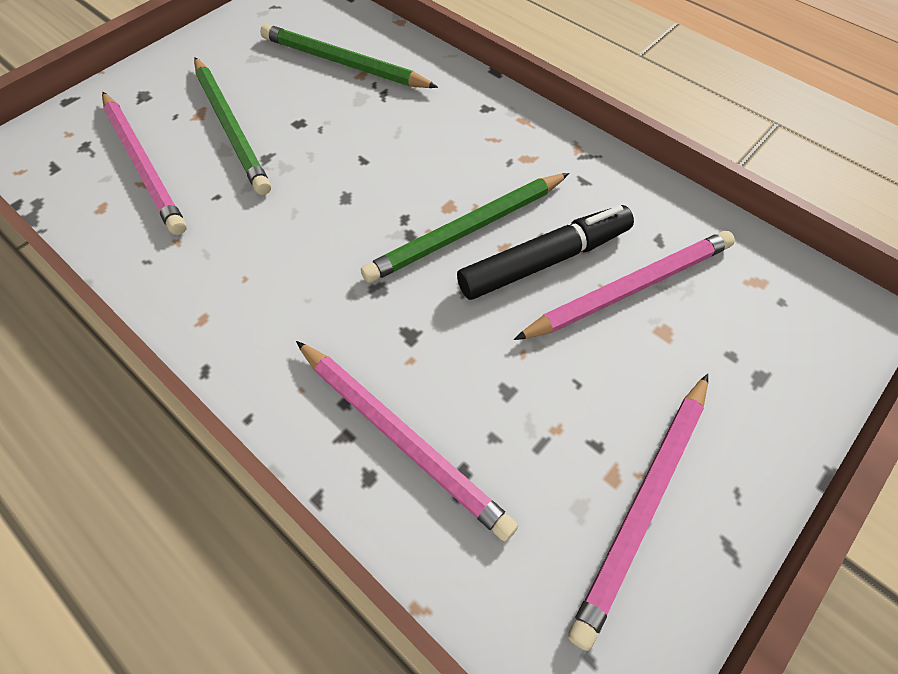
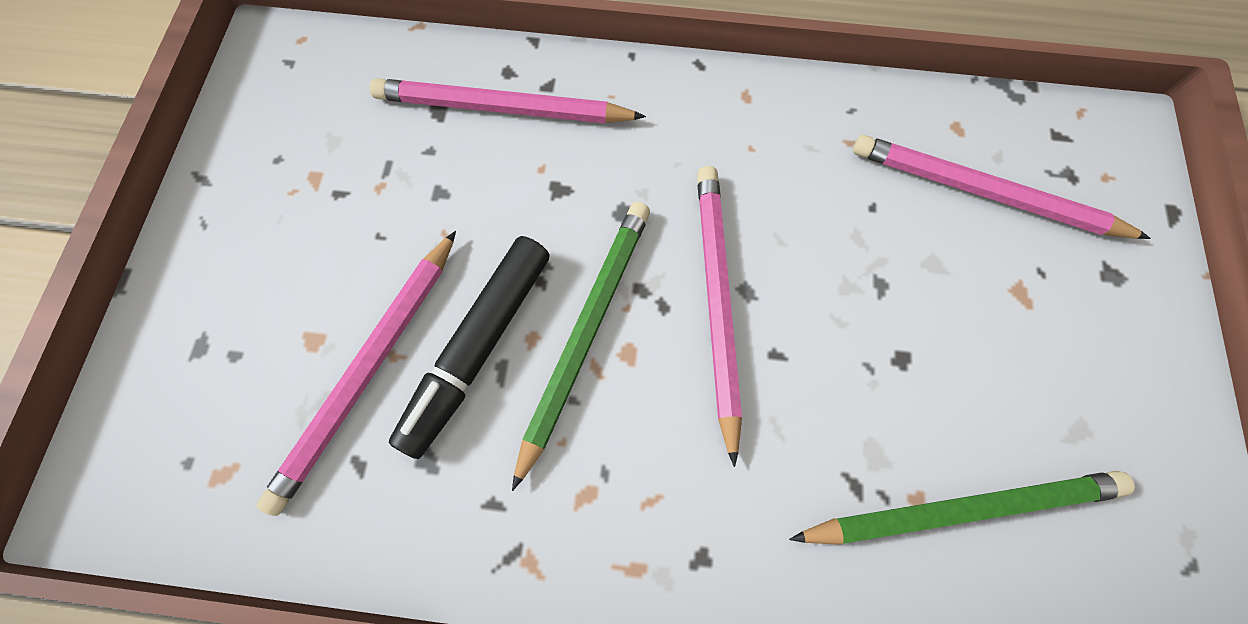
camera: 145 degrees right, 10 degrees up
green pencil [194,57,271,195] -> none
pink pencil [568,374,708,651] -> pink pencil moved to [697,166,742,467]

